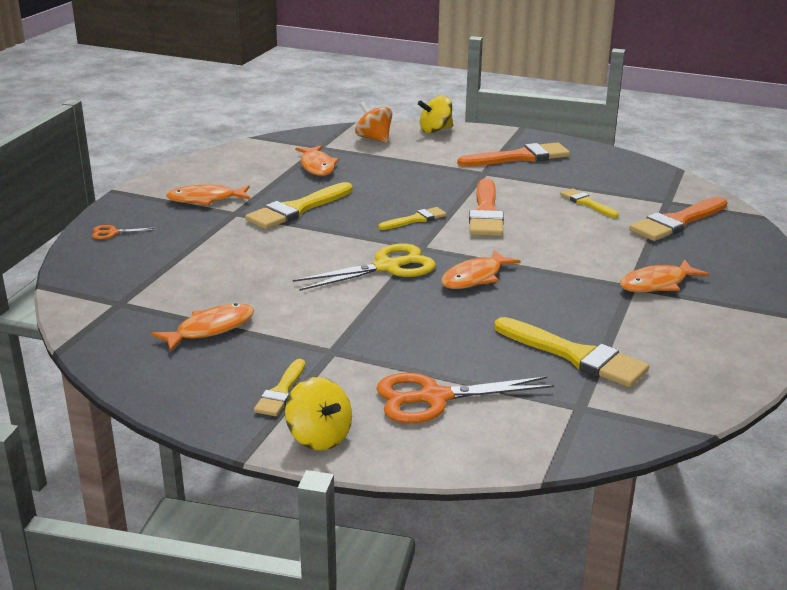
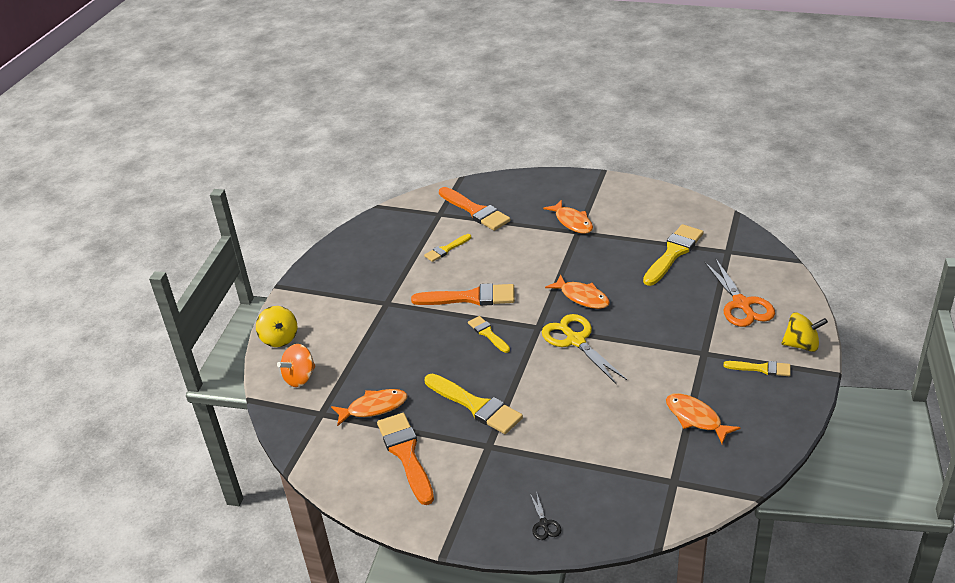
camera: 90 degrees left, 10 degrees up
orange scissors [92,225,158,239] -> black scissors [530,491,561,540]
orange fish [166,185,251,205] -> none
yellow spinning top [285,377,352,450] -> yellow spinning top turned 45 degrees clockwise [781,312,828,352]
orange brush [457,142,570,167] -> orange brush moved to [377,413,434,505]

